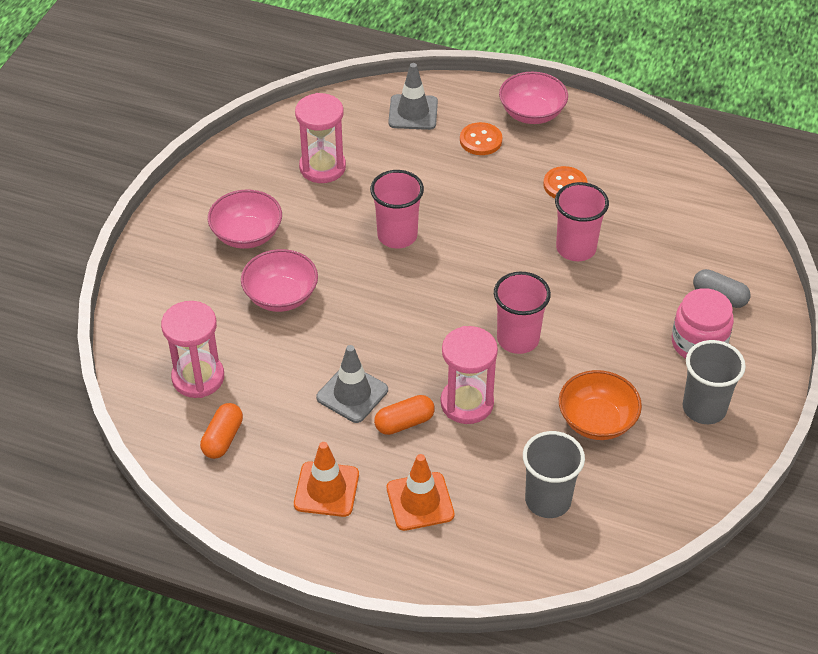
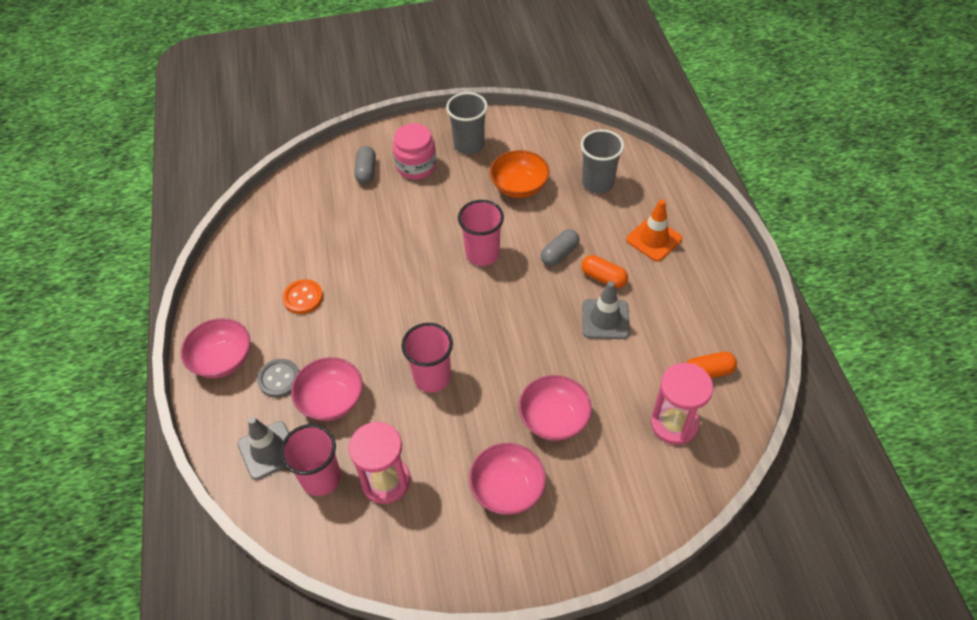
camera: 120 degrees left, 5 degrees up
orange traffic cone [294,442,359,517] -> none
pink hourglass [441,326,498,424] -> grey capsule [541,229,580,266]
orange button [460,122,502,155] -> grey button [257,359,299,398]
pink cup [555,182,609,261] -> pink cup moved to [280,424,341,496]
none -> pink bowl [291,357,363,421]

